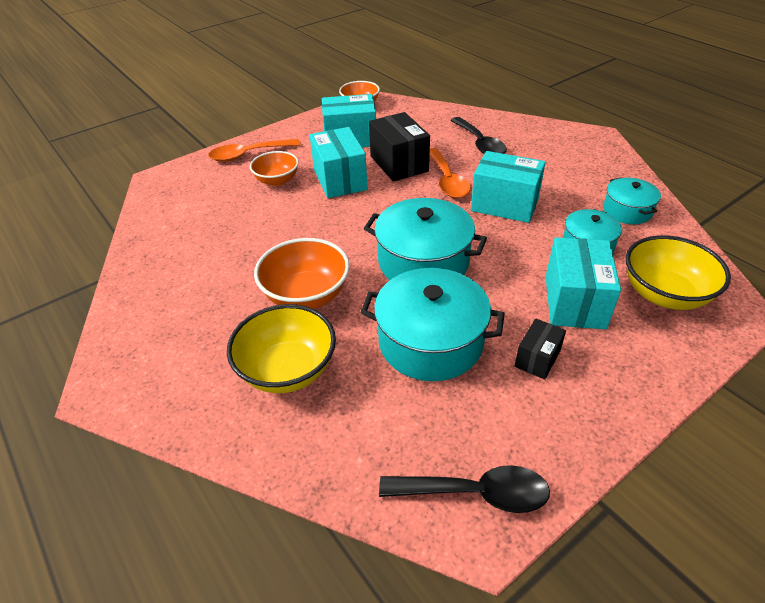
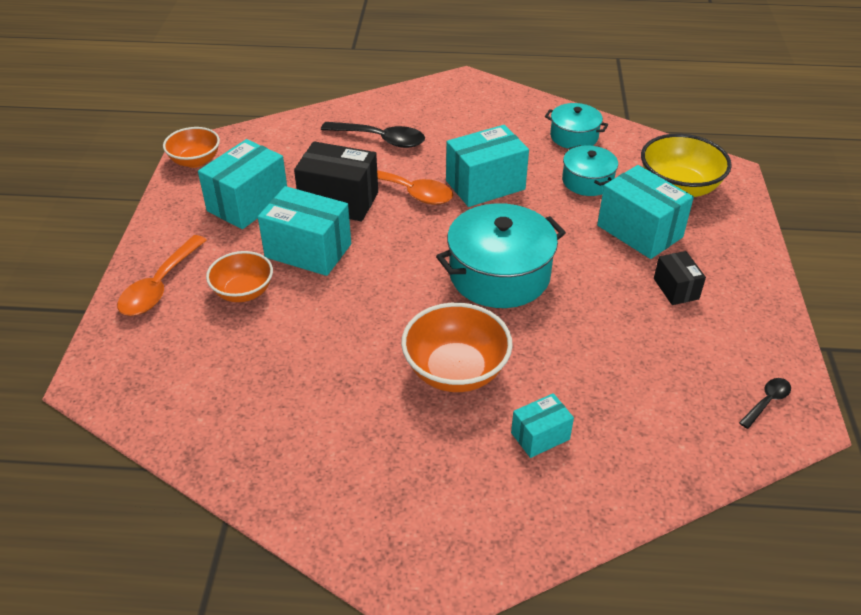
camera: 50 degrees left, 0 degrees up
yellow bowl [227,304,336,393] -> turquoise box [511,393,574,458]
turquoise pot [361,268,505,381] -> none
black spoon [379,465,550,513] -> black spoon [739,378,791,429], size x0.53

